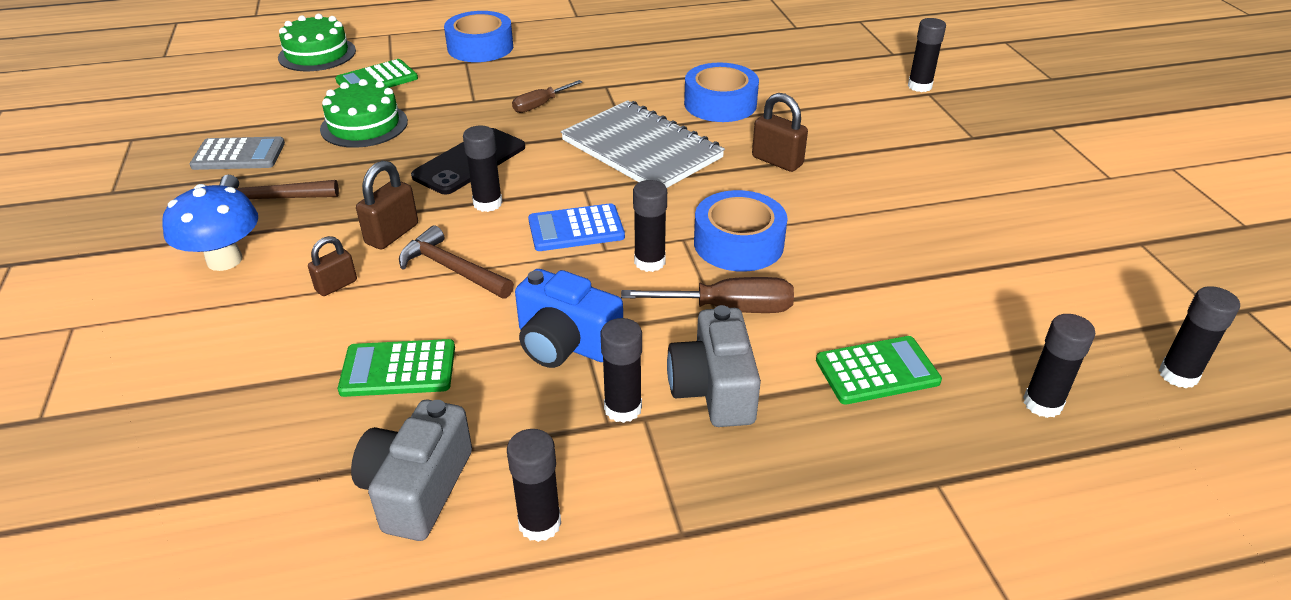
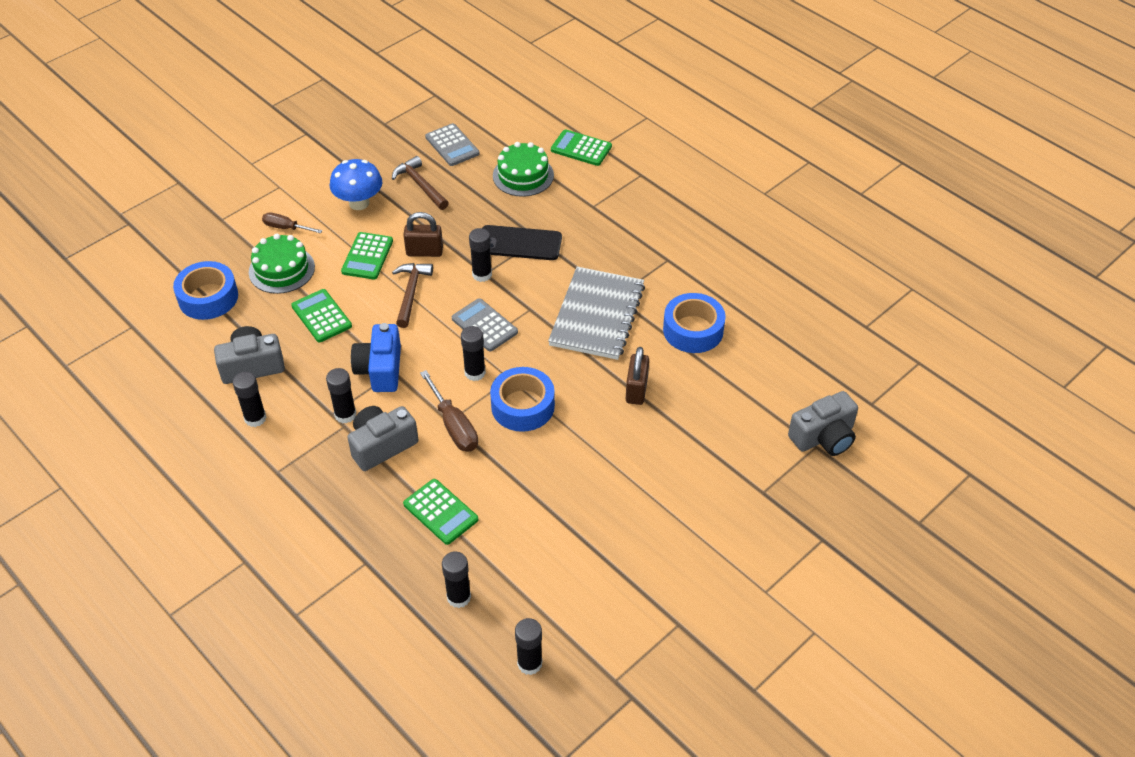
camera: 60 degrees right, 10 degrees up
green cake [278,14,356,71] -> green cake moved to [249,234,315,294]
brown padlock [308,236,357,296] -> green calculator [341,232,393,279]
blue tape [444,11,513,62] -> blue tape moved to [173,261,238,320]
brown screwdriver [512,80,582,113] -> brown screwdriver moved to [262,213,322,233]
blue calculator [528,203,625,251] -> grey calculator [452,298,518,352]
black glue stick [908,18,946,92] -> grey camera [788,391,858,456]

